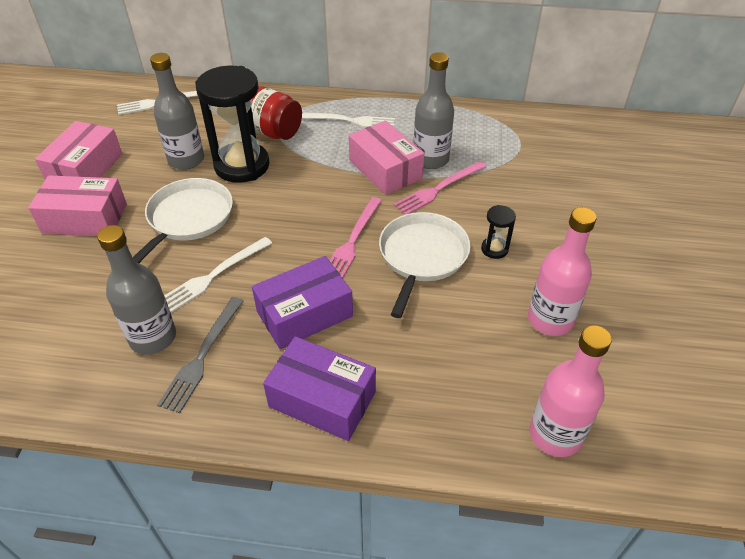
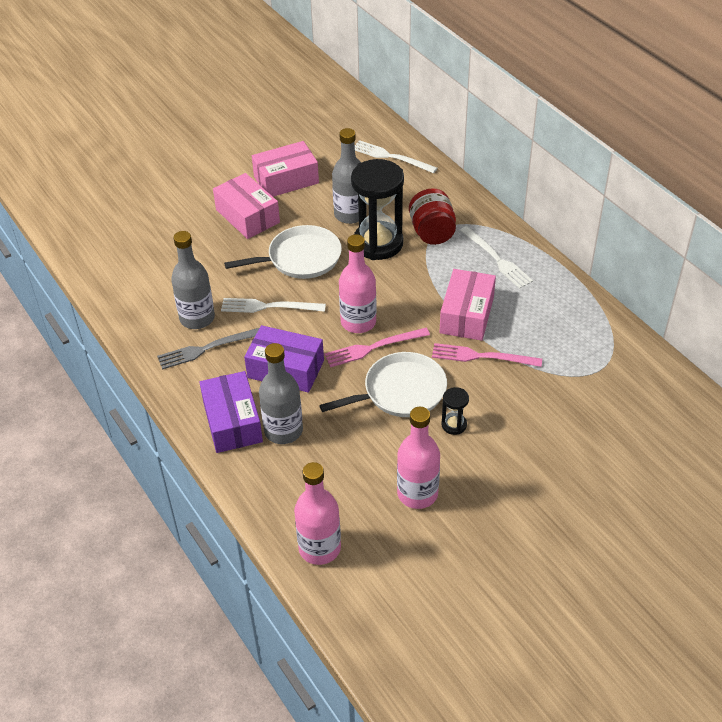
camera: 50 degrees right, 0 degrees up
grey bottle [413,52,454,169] -> grey bottle moved to [259,343,303,444]
none -> pink bottle [339,234,377,333]

